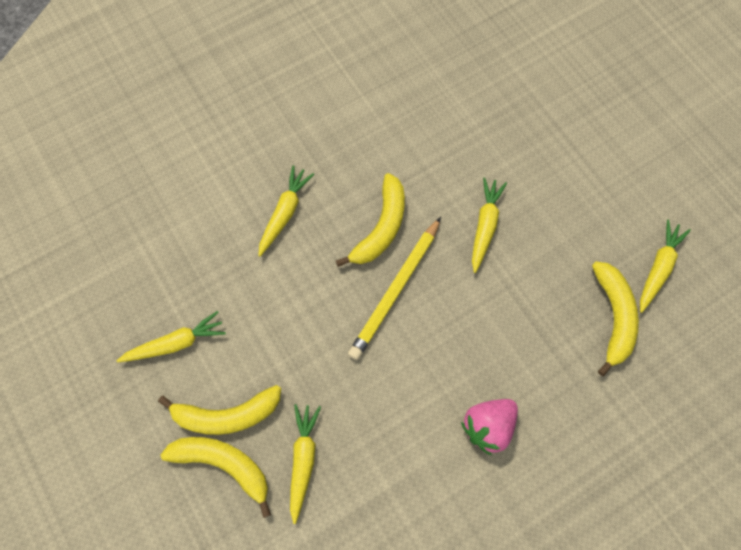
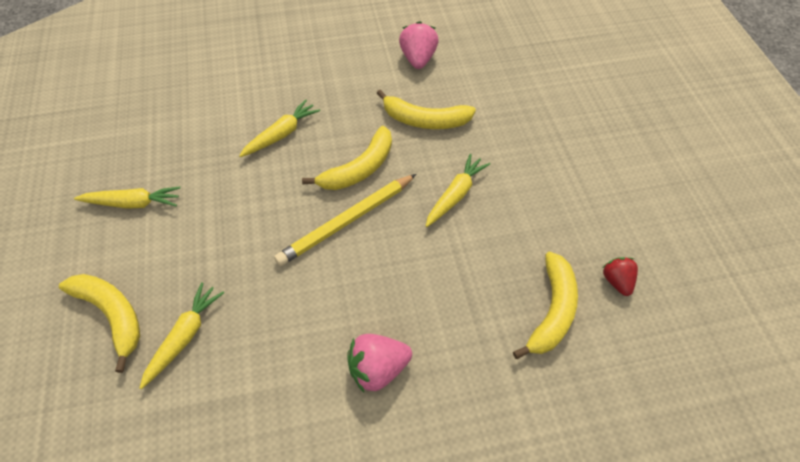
camera: 20 degrees right, 15 degrees down
yellow banana [158,385,281,435] -> yellow banana moved to [377,89,476,129]
yellow carrot [640,220,691,313] -> red strawberry [602,257,638,296]
none -> pink strawberry [399,21,438,69]

